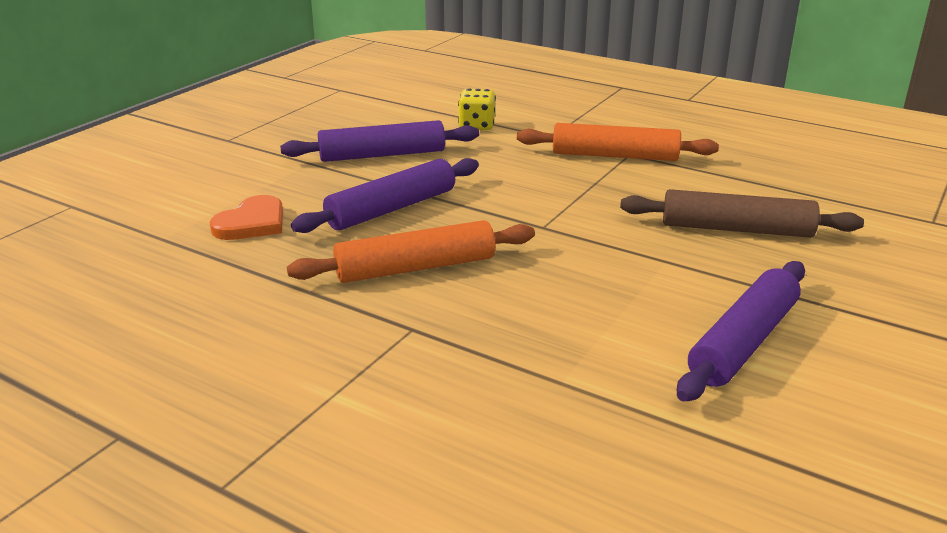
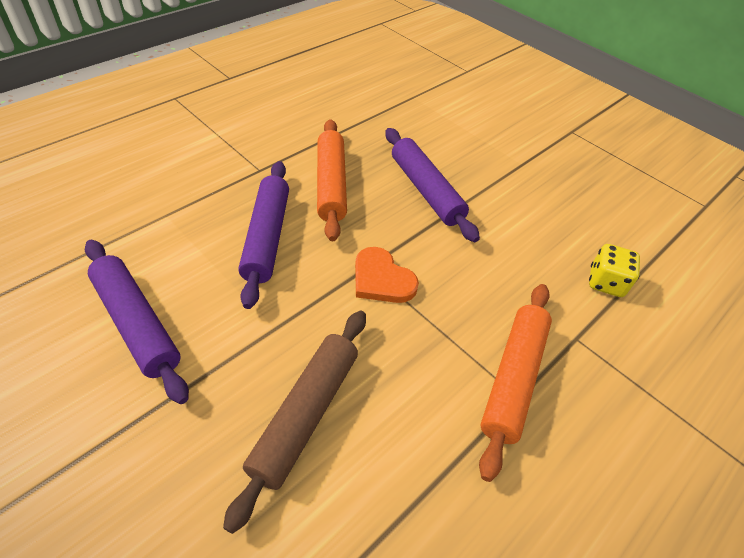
camera: 100 degrees right, 20 degrees up
orange heart [210,195,283,240] -> orange heart moved to [355,247,419,303]
purple rolling pin [280,120,479,162] -> purple rolling pin moved to [238,161,289,309]

